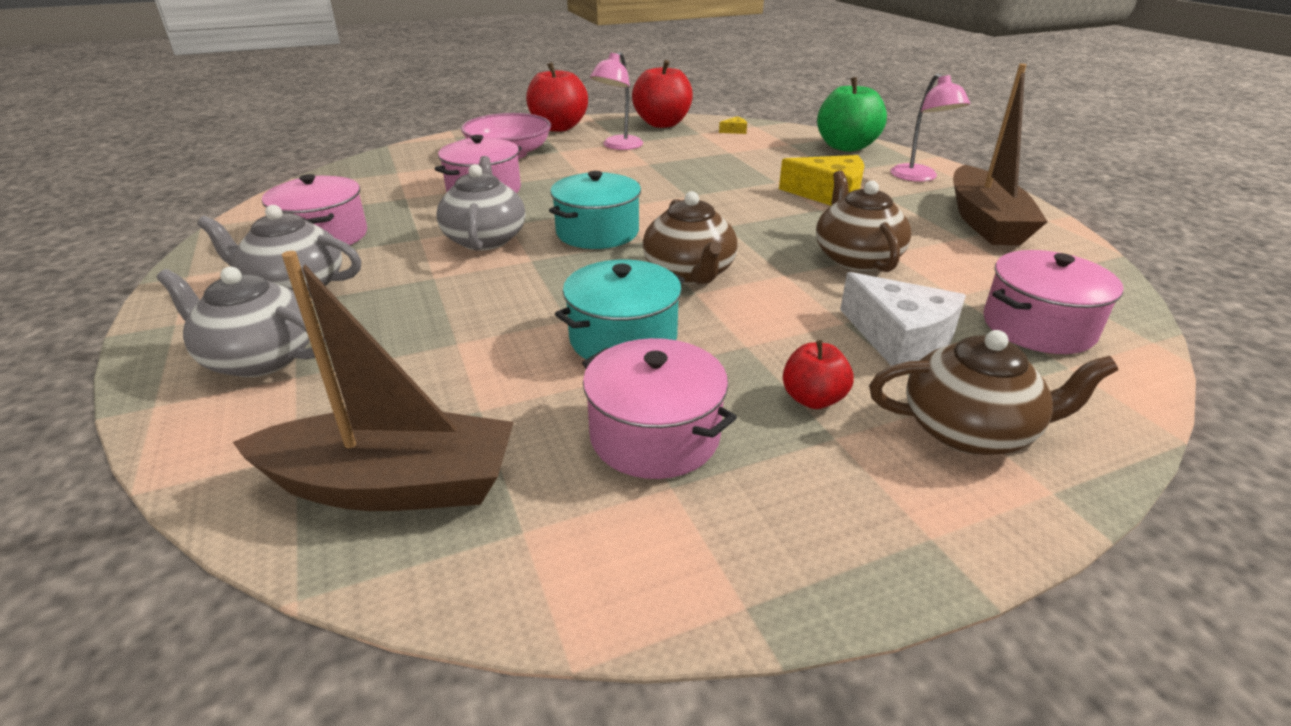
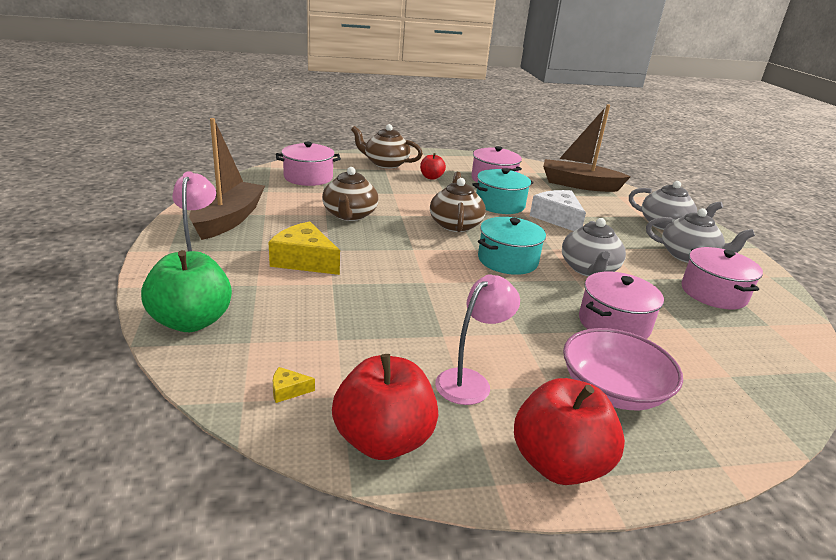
camera: 170 degrees left, 5 degrees down
white cheese [840,272,966,366] -> white cheese moved to [530,190,586,231]

